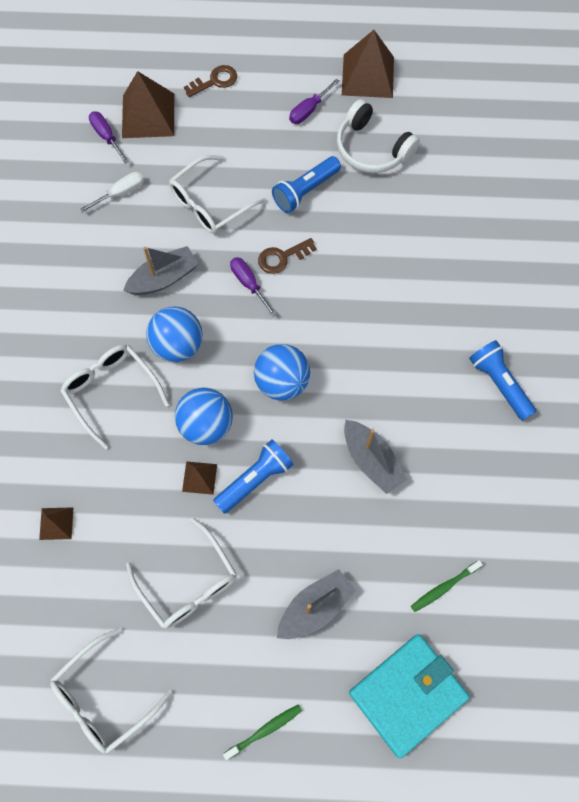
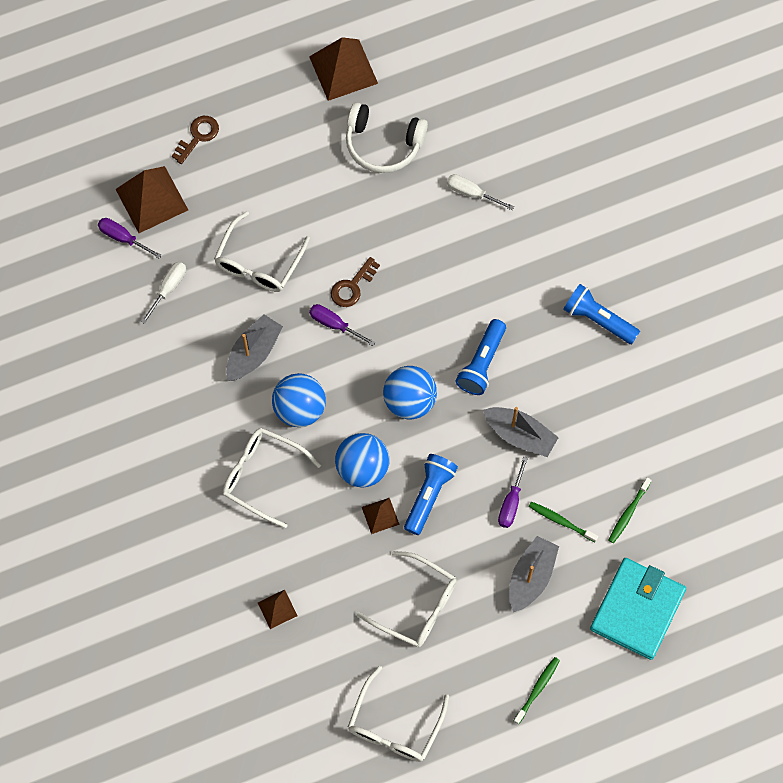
camera: 25 degrees left, 0 degrees up
blue flashlight [272,156,341,213] -> blue flashlight moved to [455,319,506,395]
purple screwdriver [289,79,340,124] -> purple screwdriver moved to [498,456,528,528]
none -> white screwdriver [447,174,514,210]
none -> green toothbrush [529,501,598,542]

